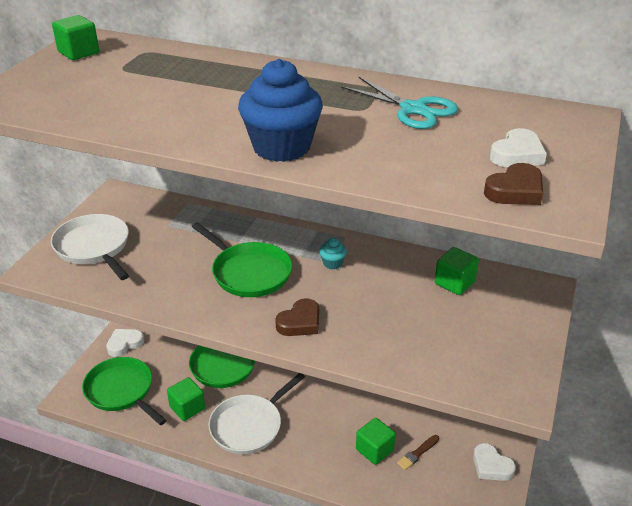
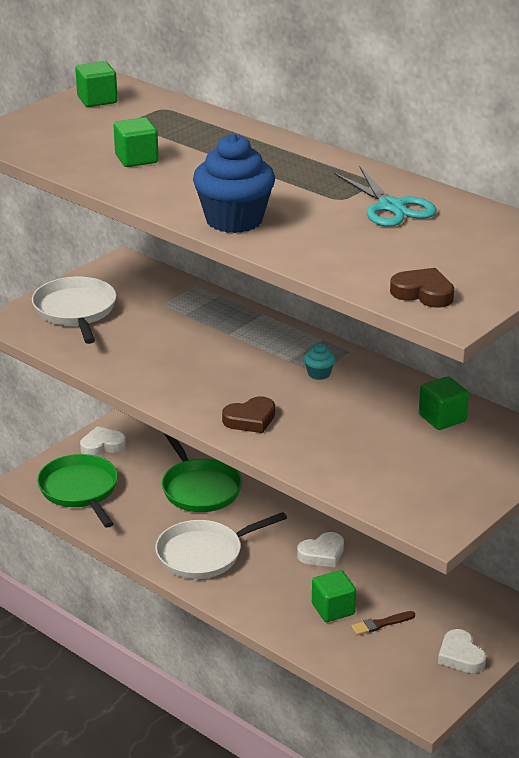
camera: 20 degrees right, 5 degrees down
green cube [167,377,205,421] -> green cube moved to [114,117,159,167]
green pan [192,222,292,297] -> none
brown heart [484,163,543,205] -> brown heart turned 135 degrees counterclockwise [390,268,454,308]
white heart [490,128,547,167] -> white heart moved to [297,532,344,567]

